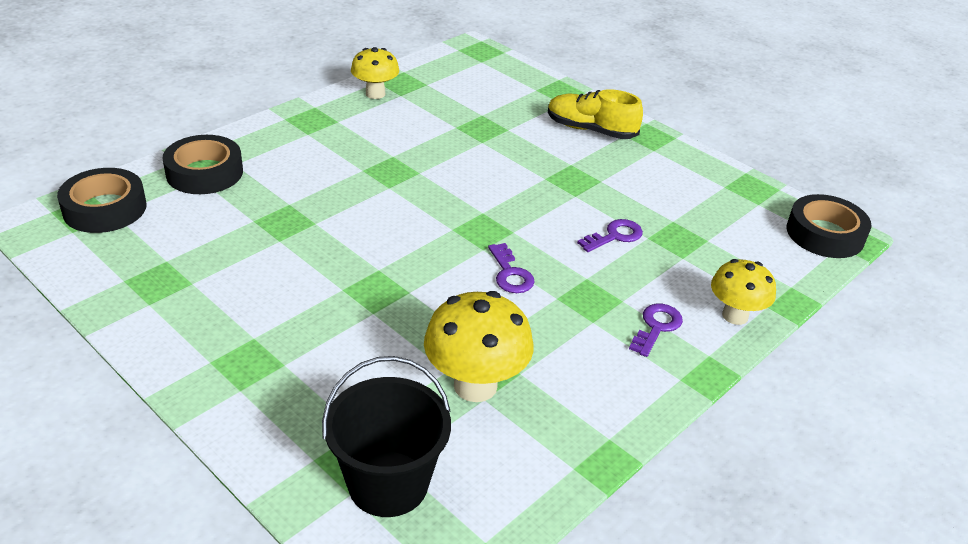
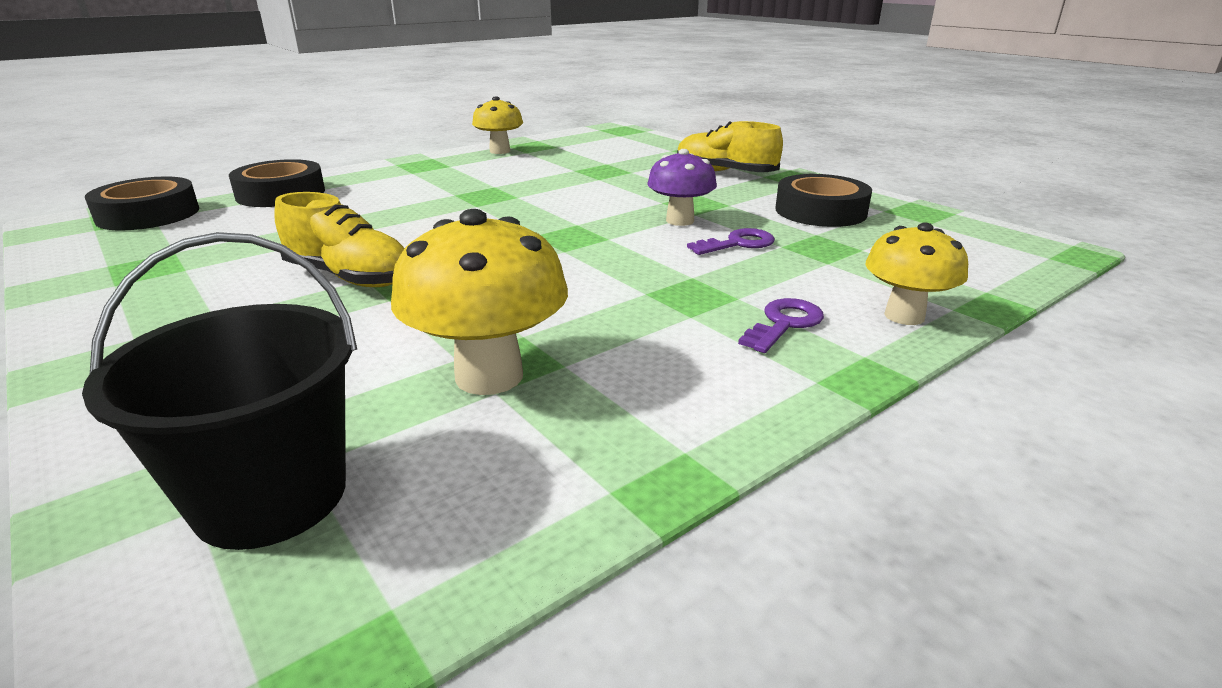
camera: 10 degrees right, 10 degrees down
purple key [488,243,534,293] -> none
black tape [787,194,872,258] -> black tape moved to [775,174,872,227]
none -> yellow shoe [274,192,404,287]
none -> purple mushroom [647,149,717,226]

